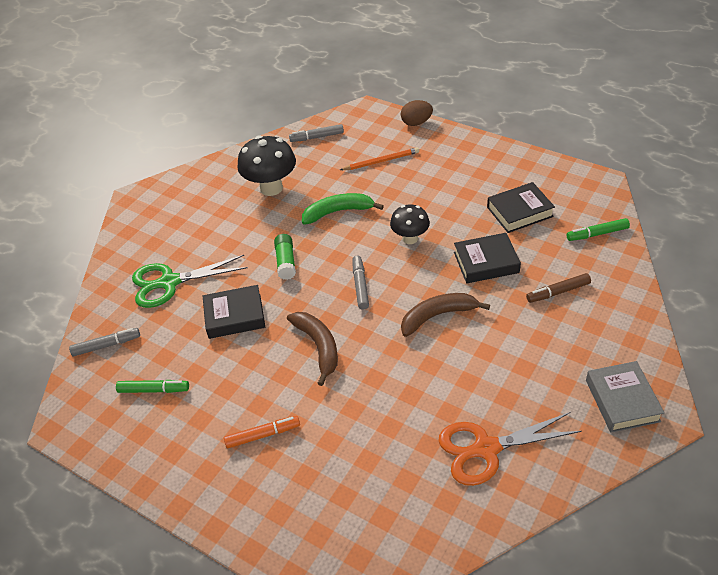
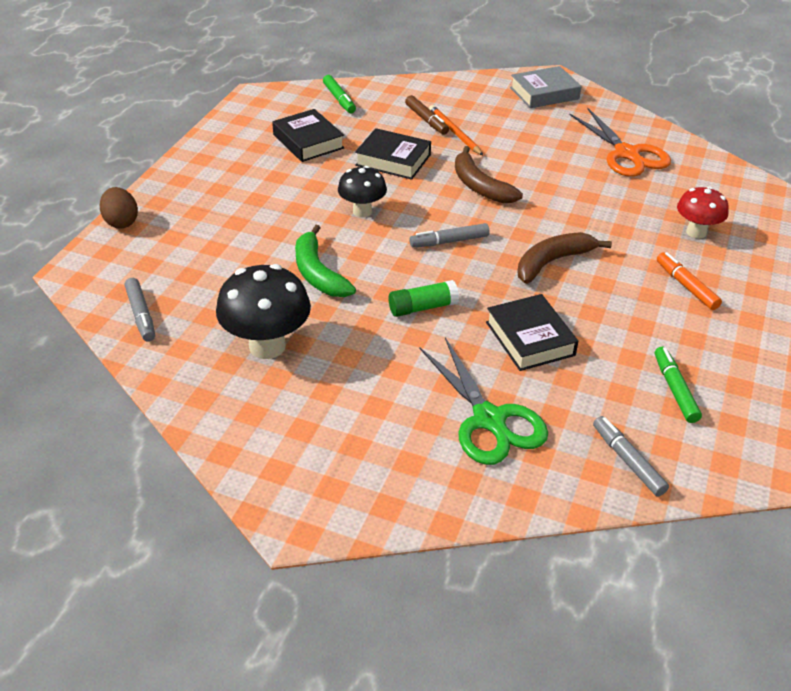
camera: 105 degrees left, 5 degrees down
orange pencil [340,147,419,170] -> orange pencil moved to [429,105,483,155]
black book [454,233,521,283] -> black book turned 45 degrees counterclockwise [355,128,431,180]
none -> red mushroom [677,186,729,239]

